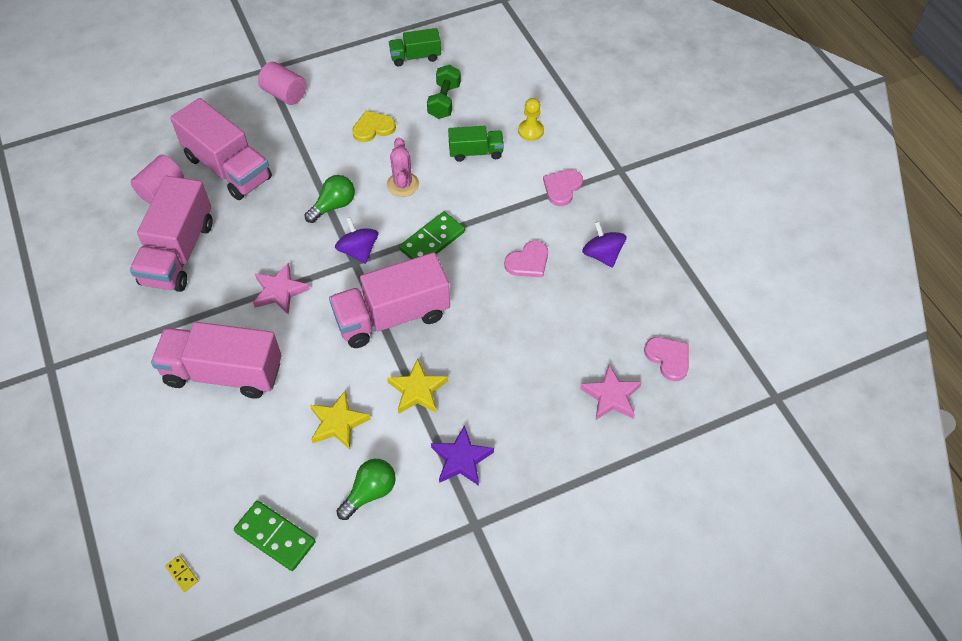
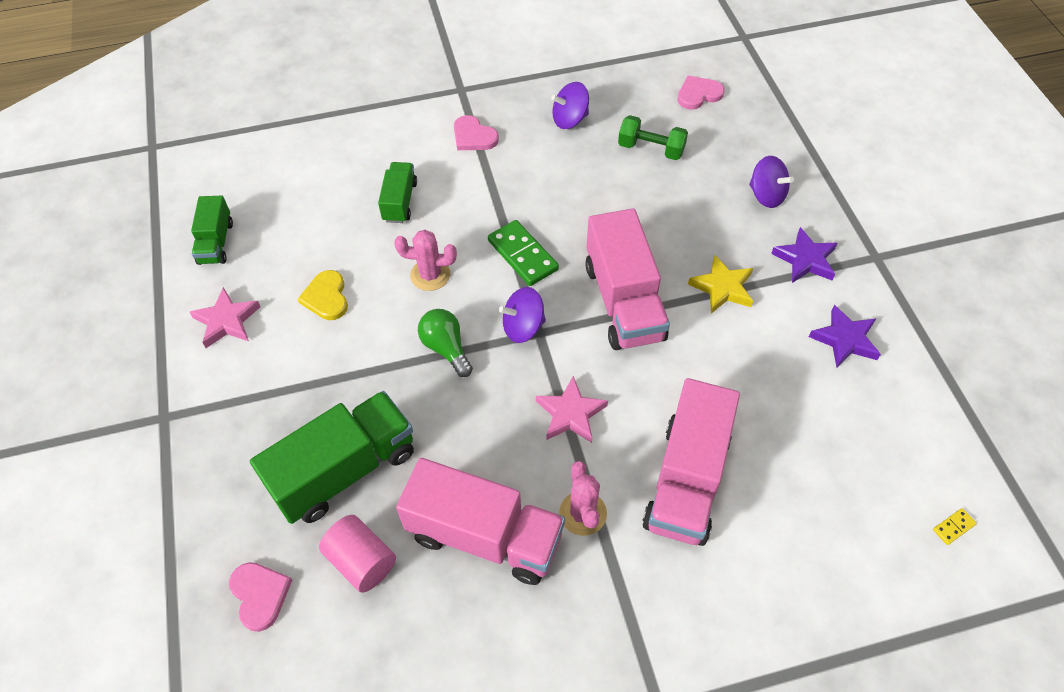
camera: 80 degrees left, 0 degrees up
pink truck [170,98,272,200] -> green truck [250,391,414,524]
green domino [234,501,316,571] -> none
pink cylinder [258,62,306,105] -> none
yellow star [310,390,371,449] -> none
green light bulb [336,459,396,520] -> purple star [809,305,881,368]
green dumbbell [427,65,461,119] -> green dumbbell moved to [618,115,688,160]
pink heart [504,241,548,277] -> pink heart moved to [229,562,292,632]
yellow pawn [518,98,544,141] -> none
pink star [580,365,642,420] -> pink star moved to [190,287,261,348]
none -> pink cactus [559,461,607,536]
none -> purple spinning top [749,156,794,208]

